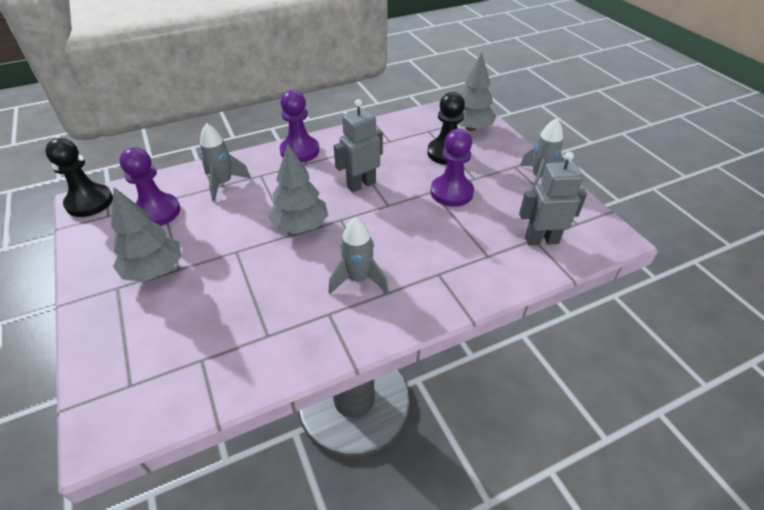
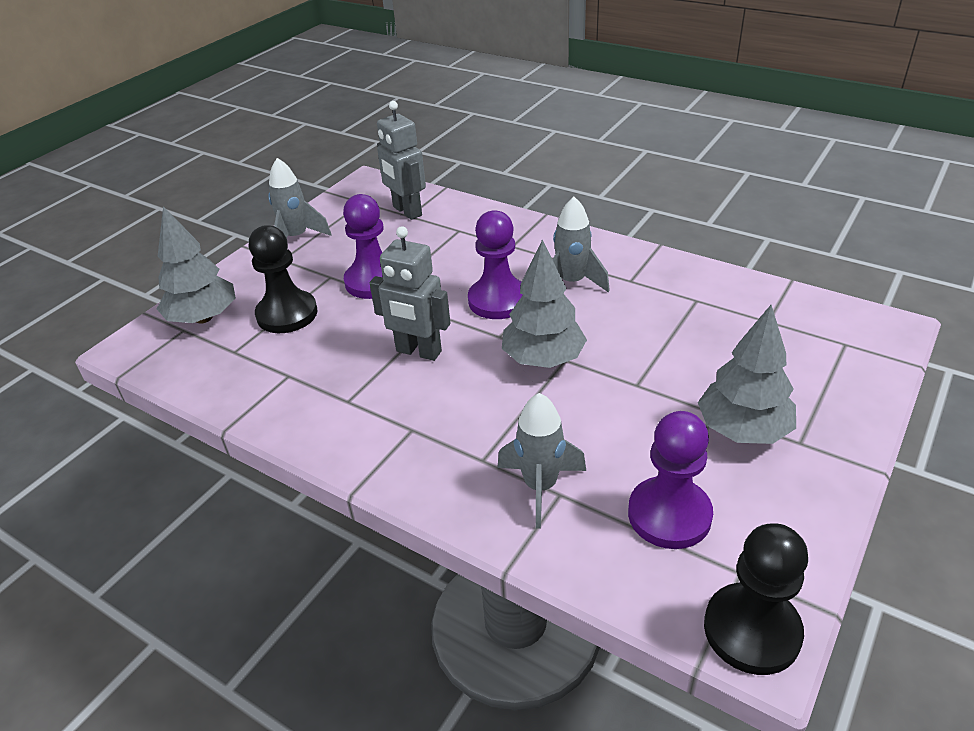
camera: 120 degrees left, 5 degrees down
purple pawn [280,90,319,163] -> purple pawn moved to [468,210,523,319]

